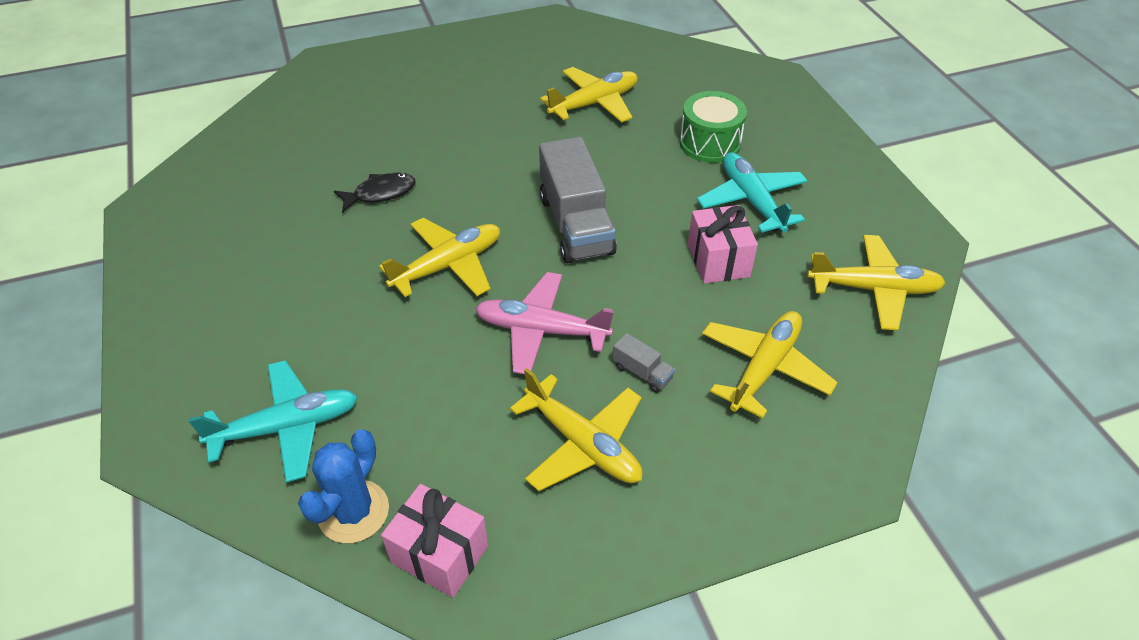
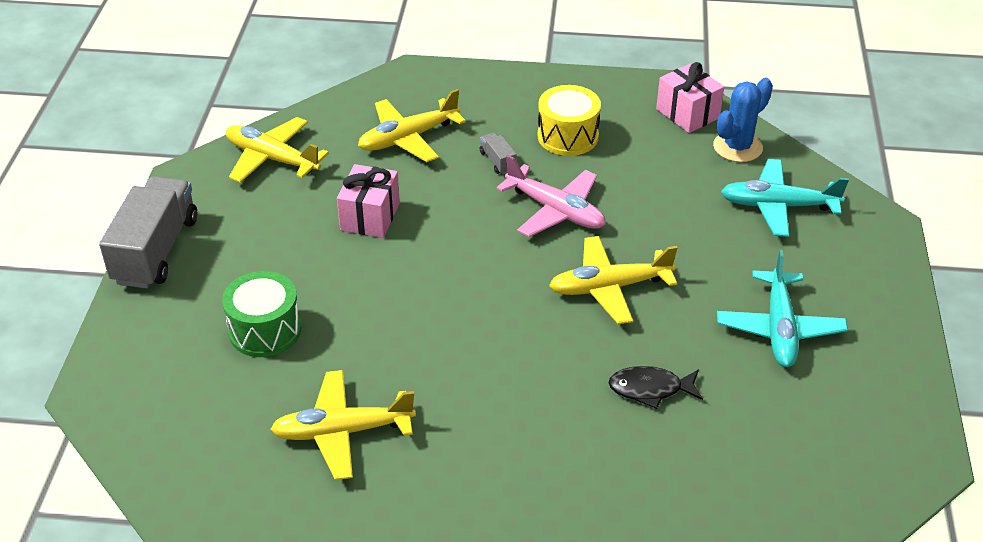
camera: 155 degrees left, 5 degrees down
yellow plane [510,368,643,491] -> yellow drum [538,85,601,156]
grey truck [539,137,617,263] -> grey truck moved to [99,176,197,288]
turquoise plane [697,152,808,233] -> turquoise plane moved to [717,250,848,367]

